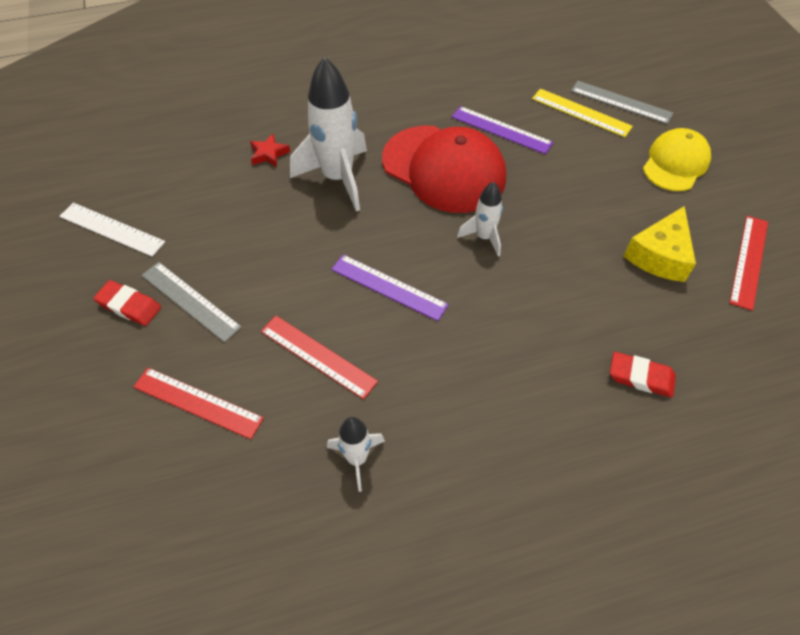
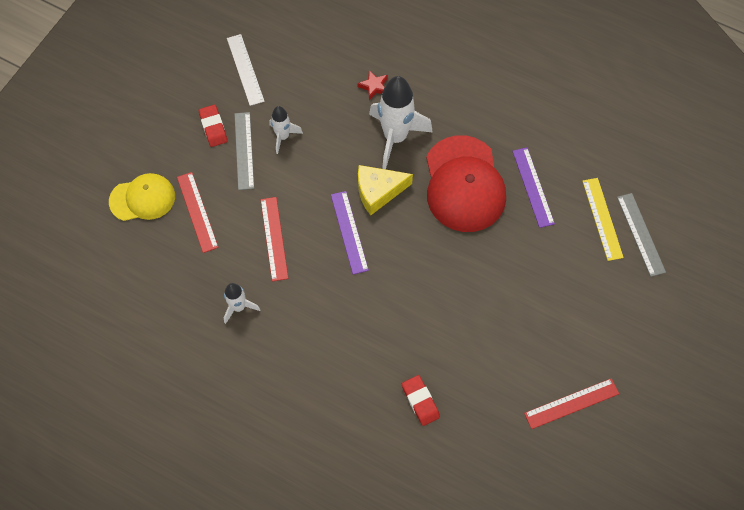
camera: 45 degrees right, 10 degrees up
white rocket [457,181,503,256] -> white rocket moved to [269,106,303,154]
yellow cheese [624,206,696,282] -> yellow cheese moved to [358,165,413,215]
yellow cap [643,128,711,191] -> yellow cap moved to [109,173,175,221]

